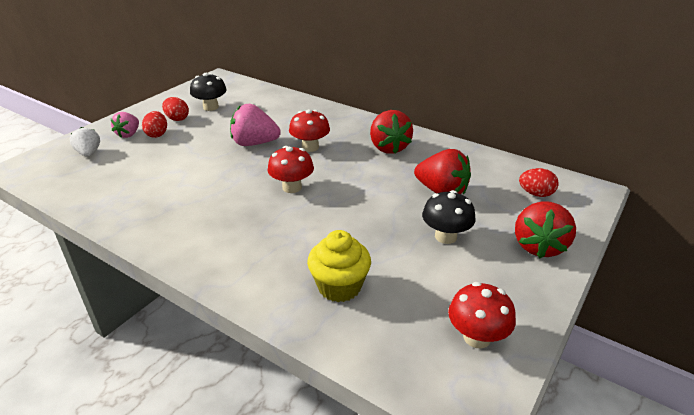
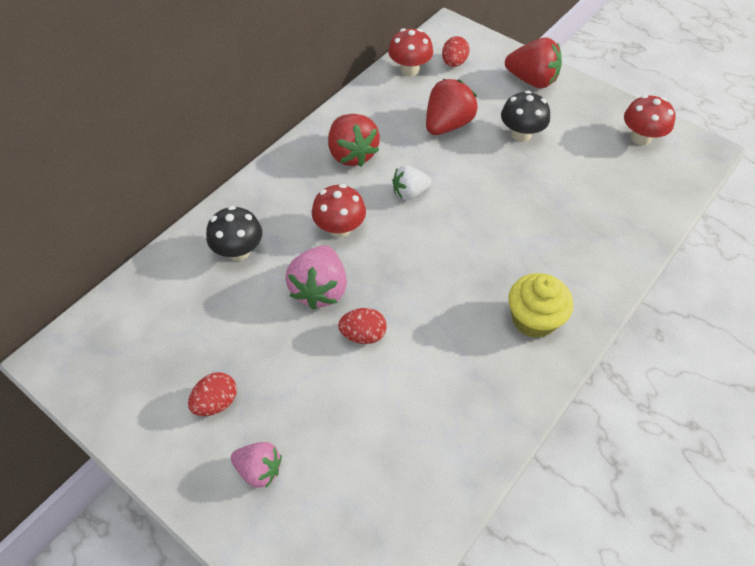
camera: 85 degrees left, 20 degrees up
white strawberry [70,127,100,157] -> white strawberry moved to [392,165,431,200]
red egg [142,111,167,138] -> red egg moved to [338,308,387,344]
black mushroom [190,73,227,111] -> black mushroom moved to [206,206,262,261]
red mushroom [267,146,314,193] -> red mushroom moved to [388,28,433,76]
yellow cupcake [307,230,371,302] -> yellow cupcake moved to [509,273,573,338]
red strawberry [370,110,413,154] -> red strawberry turned 75 degrees clockwise [328,114,380,167]

